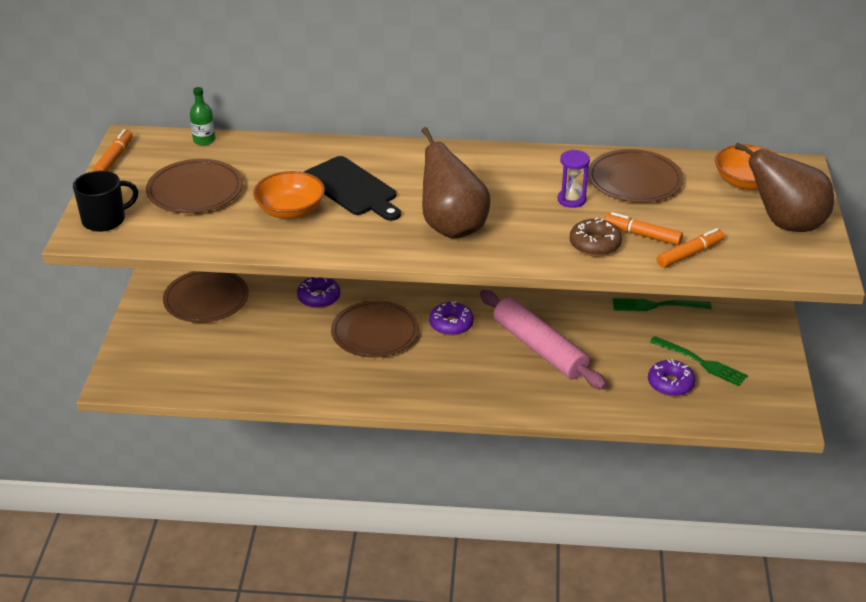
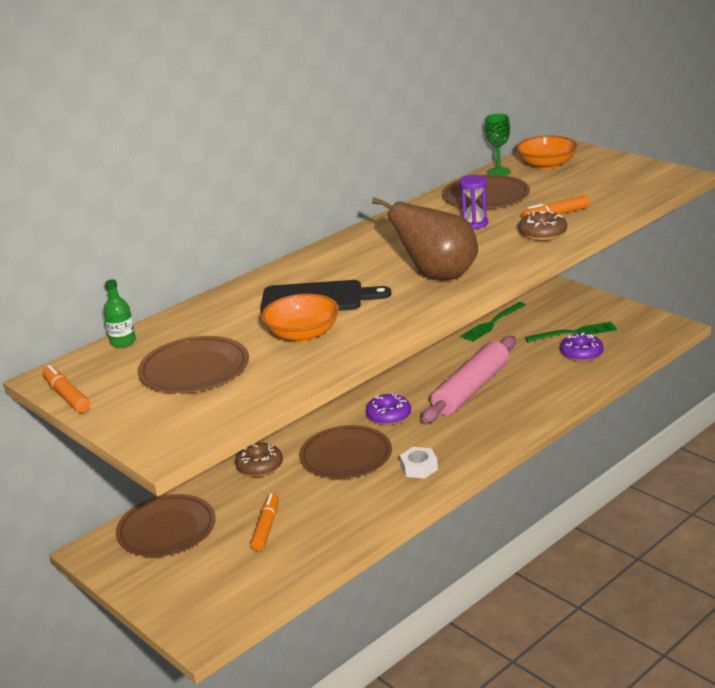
camera: 45 degrees left, 10 degrees down
black mug [73,170,138,232] -> none
purple donut [297,277,340,308] -> brown donut [235,443,283,477]
pink rolling pin [480,290,607,389] -> pink rolling pin turned 60 degrees counterclockwise [422,336,516,423]
orange marker [657,228,724,268] -> orange marker moved to [251,493,279,551]
brown pear [735,142,834,232] -> none
none -> white nut [400,447,438,479]
none -> green goblet [485,114,511,176]

